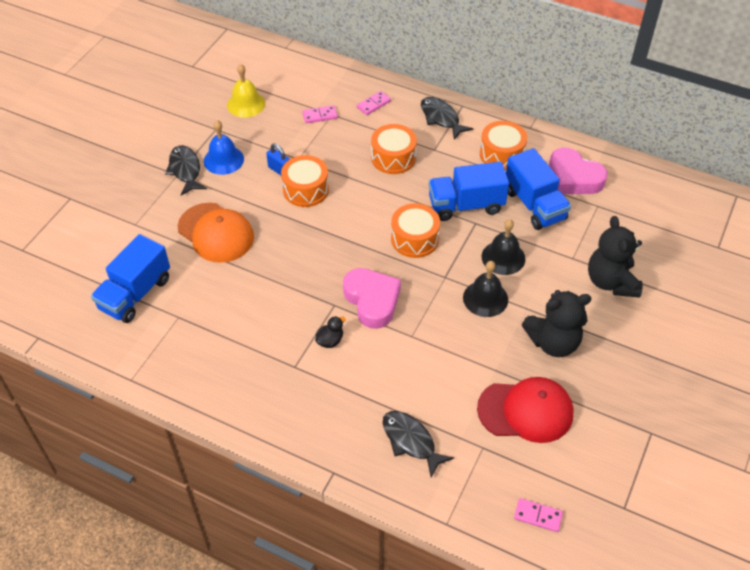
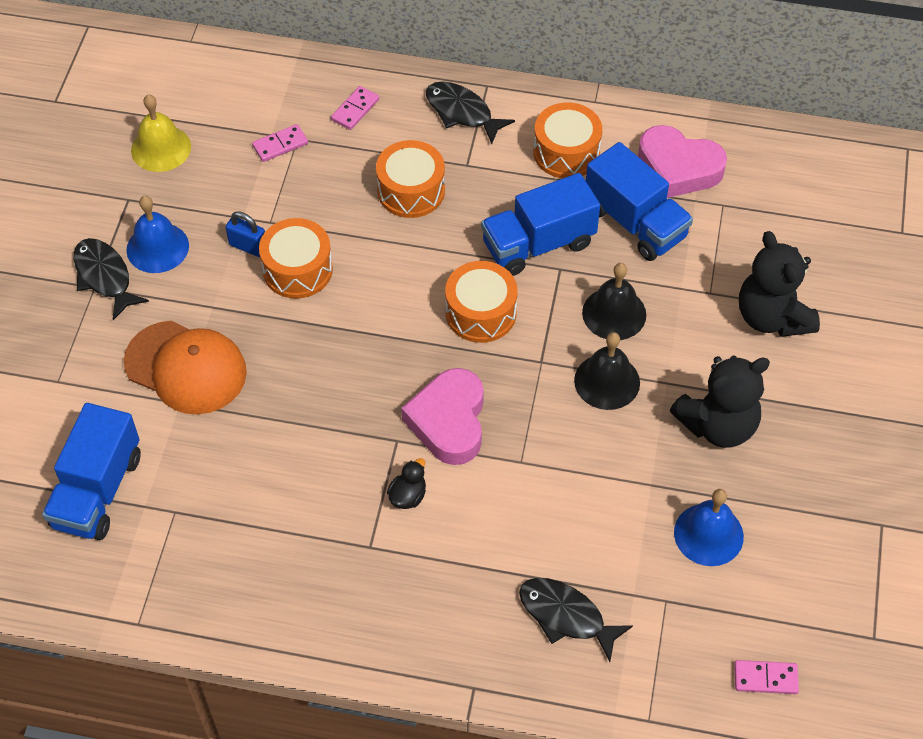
camera: 15 degrees left, 5 degrees up
pink heart [343,268,401,329] -> pink heart turned 135 degrees counterclockwise [401,368,484,465]
red cap [477,377,574,443] -> blue bell [674,489,744,566]

